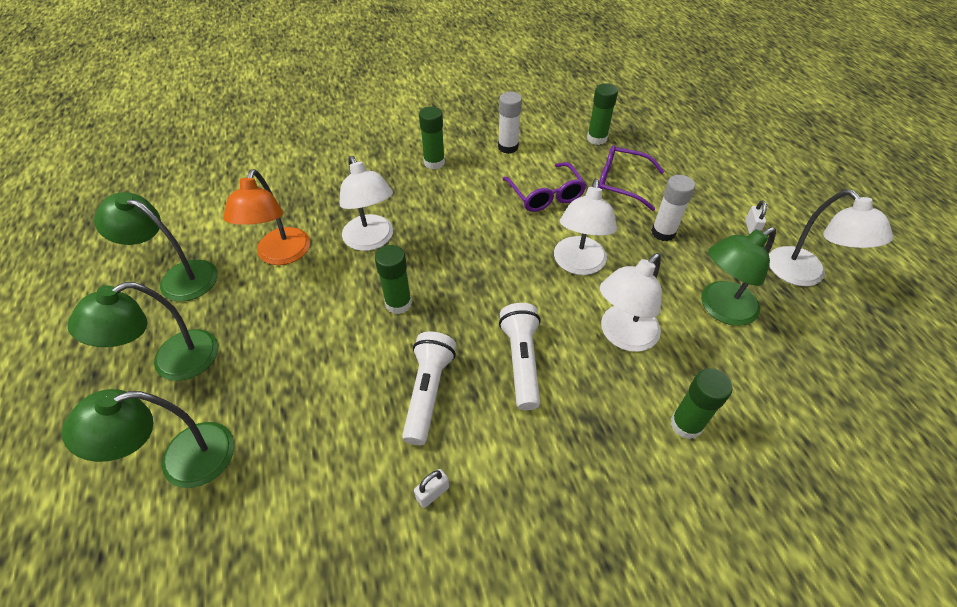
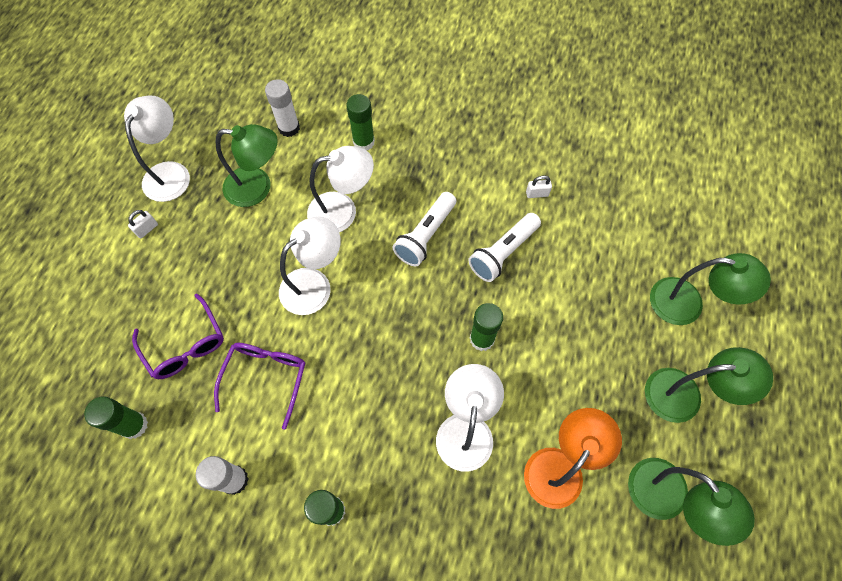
camera: 145 degrees left, 15 degrees up
white glue stick [651,175,695,241] -> white glue stick moved to [265,79,300,137]

